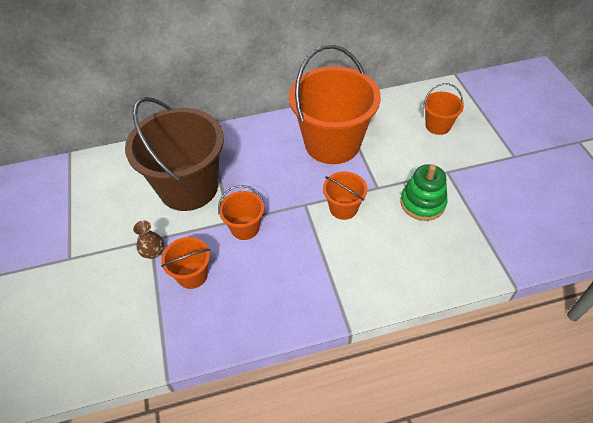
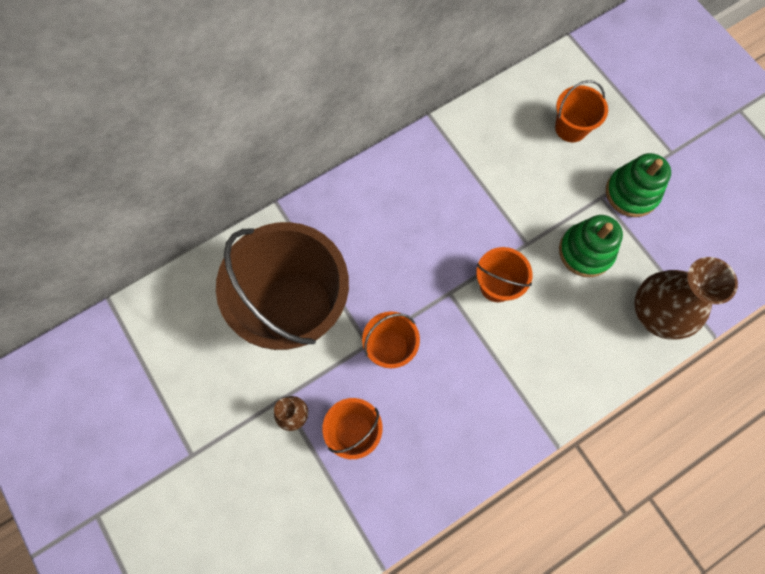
camera: 20 degrees left, 20 degrees up
orange bucket [289,45,381,164] -> none
none -> green stacking toy [606,153,671,217]
none -> brown vase [634,257,738,340]

